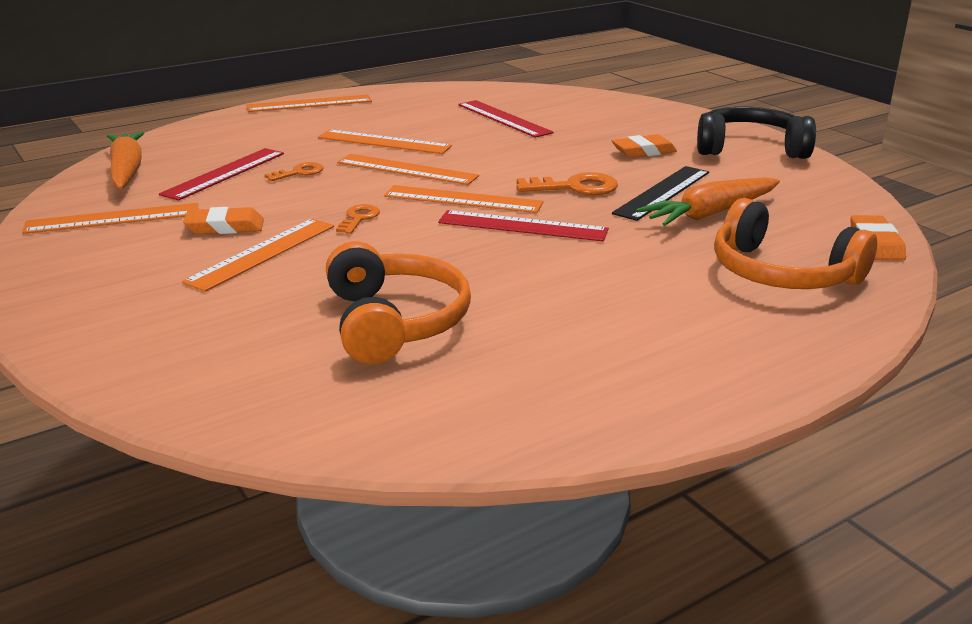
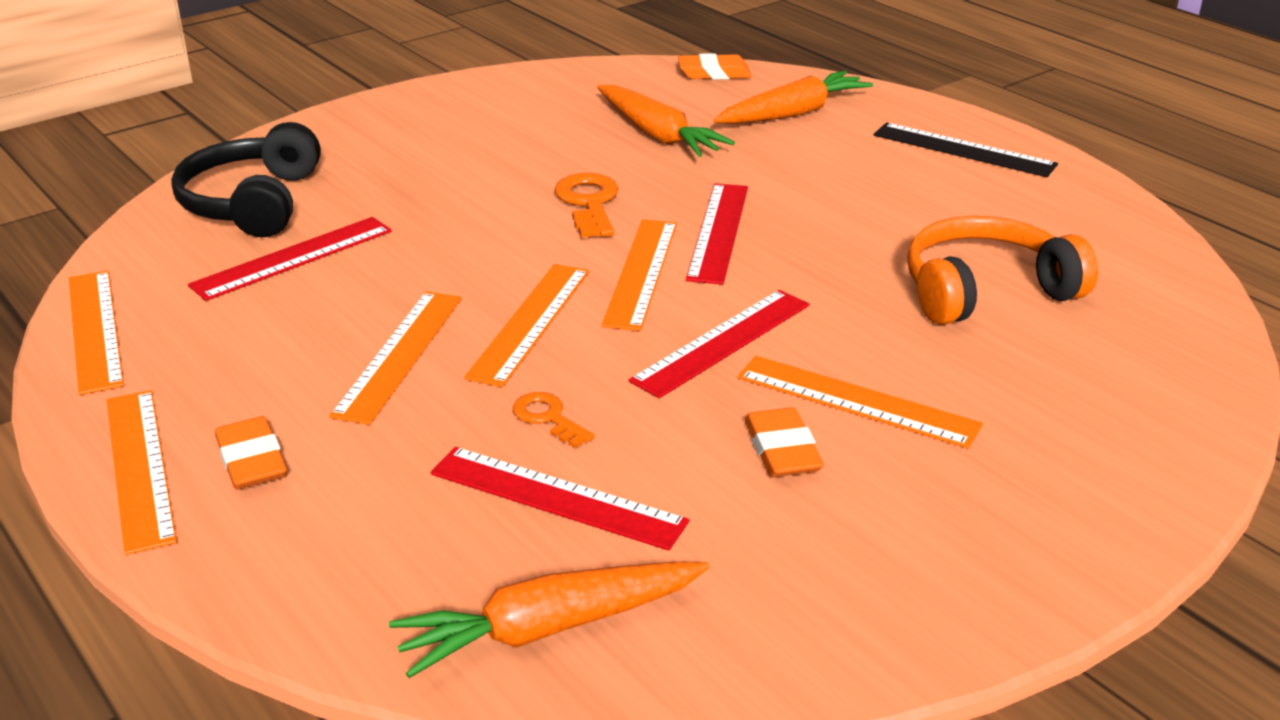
camera: 95 degrees left, 5 degrees up
orange ruler [22,203,198,234] -> orange ruler moved to [69,271,124,395]
orange key [336,204,380,234] -> red ruler [629,290,810,398]
orange eraser [612,134,677,158] -> orange eraser moved to [215,416,287,489]
black ruler [612,166,709,221] -> black ruler moved to [874,123,1058,177]
black headphones [697,107,816,159] -> black headphones moved to [171,122,321,237]
orange headphones [714,198,877,289] -> orange carrot [714,70,873,124]

